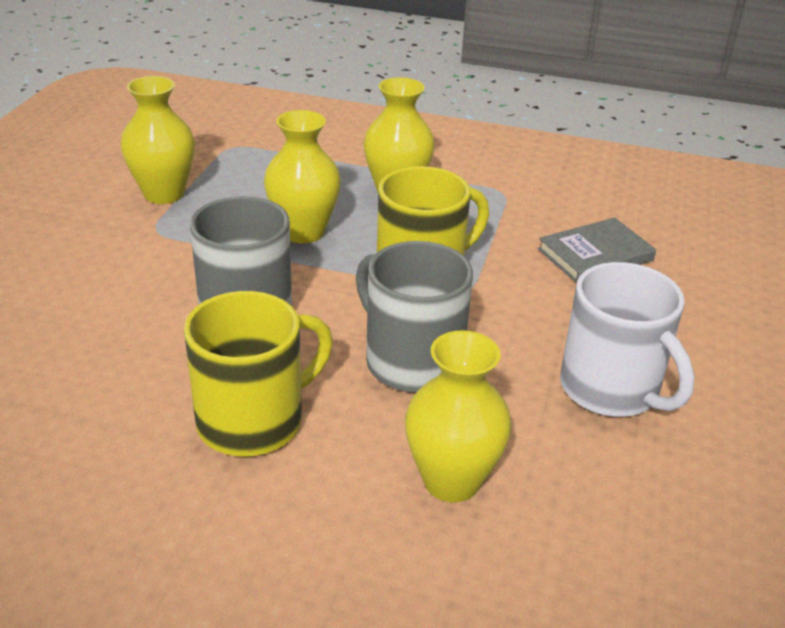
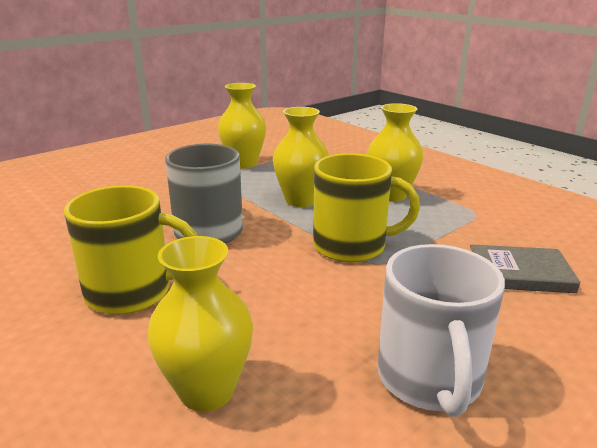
camera: 35 degrees right, 10 degrees down
grey mug [356,241,473,393] -> none

